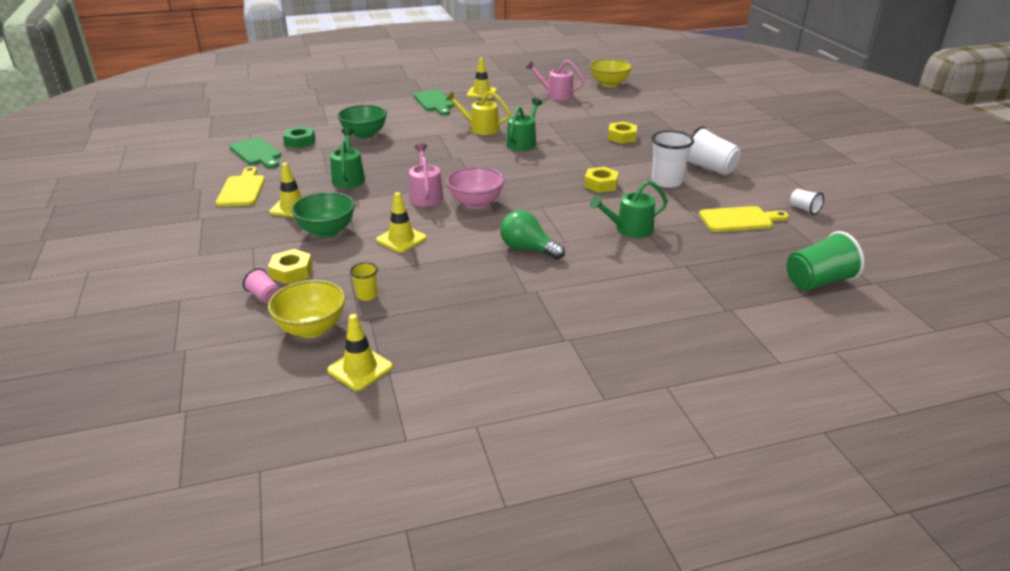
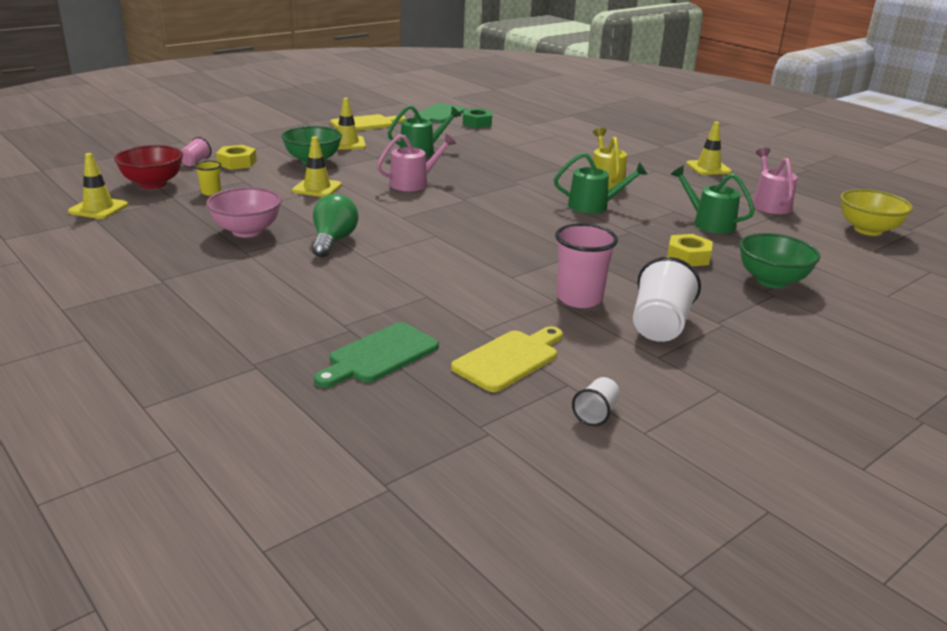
camera: 65 degrees right, 5 degrees down
yellow bowl [268,280,345,338] -> red bowl [114,145,183,189]
green bowl [338,105,387,139] -> green bowl moved to [739,233,820,288]
green cutting board [413,90,454,115] -> green cutting board moved to [314,322,439,388]
pink bowl [446,167,505,209] -> pink bowl moved to [206,187,282,238]
yellow nut [584,167,619,193] -> none
green watering can [590,180,668,238] -> green watering can moved to [671,166,755,234]
white cup [652,130,694,188] -> pink cup [555,224,618,308]
yellow cutting board [699,206,789,232] -> yellow cutting board turned 105 degrees counterclockwise [451,326,563,392]
green cup [787,231,864,291] -> none

